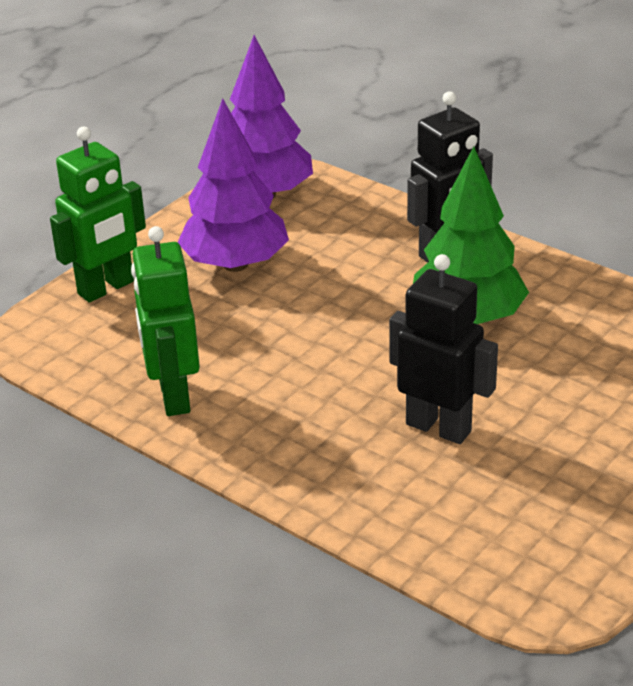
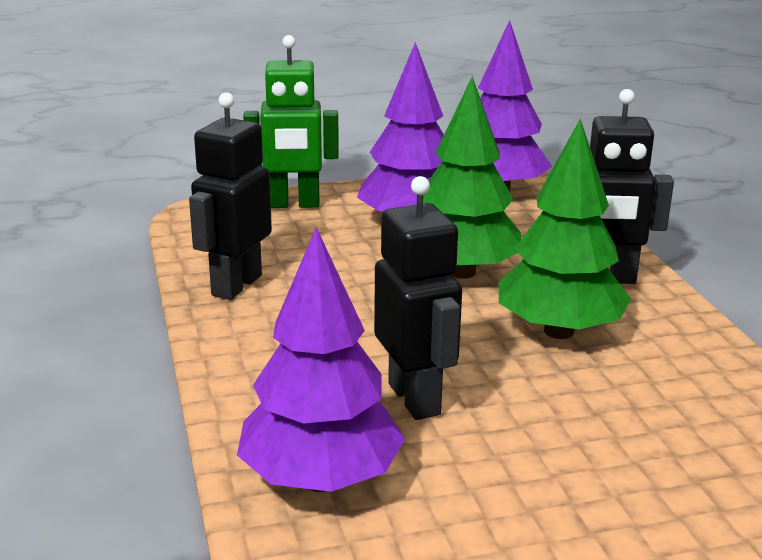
camera: 35 degrees right, 10 degrees down
green robot [131,226,200,416] -> black robot [189,92,272,300]
none -> purple tree [237,227,405,492]
none -> green tree [423,76,521,279]

